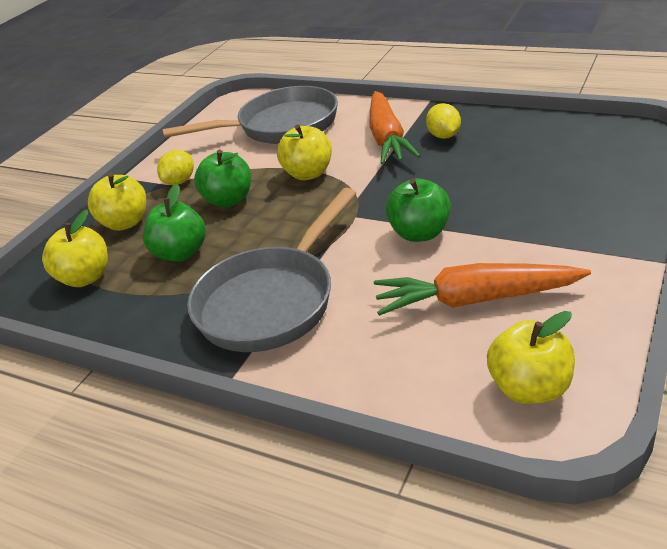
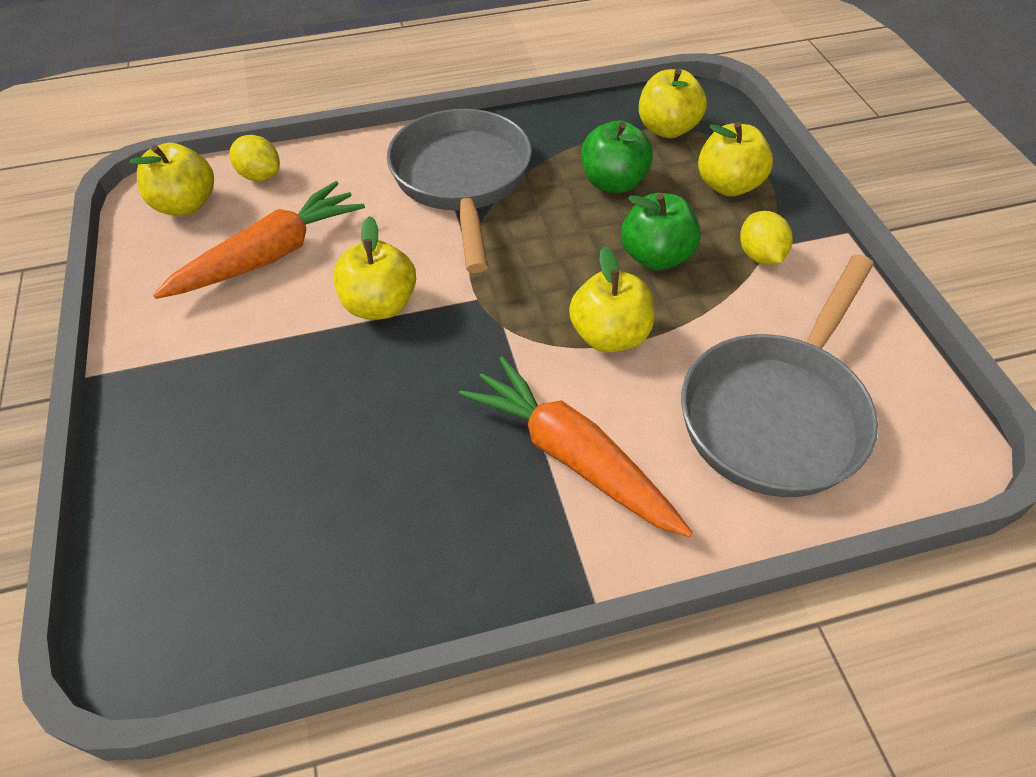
camera: 135 degrees right, 15 degrees up
green apple [385,179,451,242] -> yellow apple [333,216,416,319]
yellow lemon [426,103,461,139] -> yellow lemon moved to [229,135,280,181]

